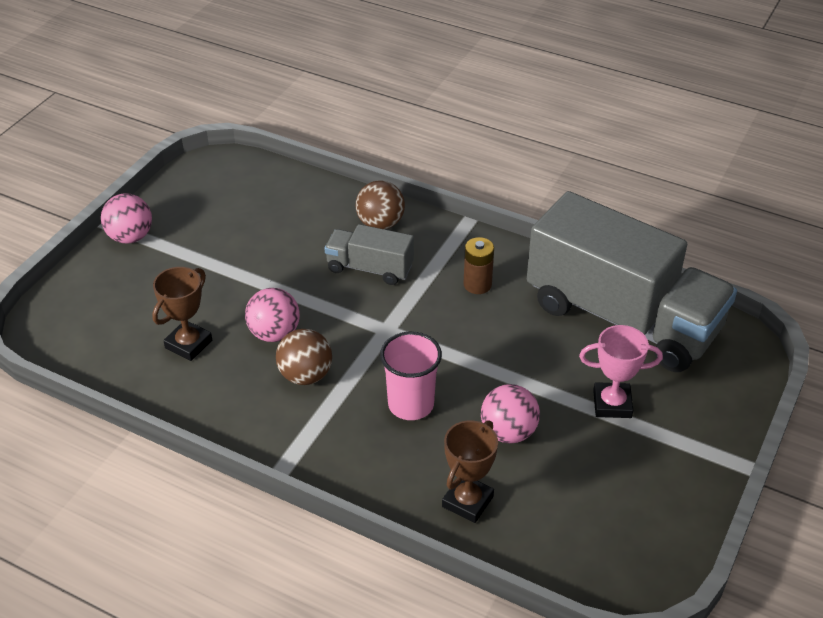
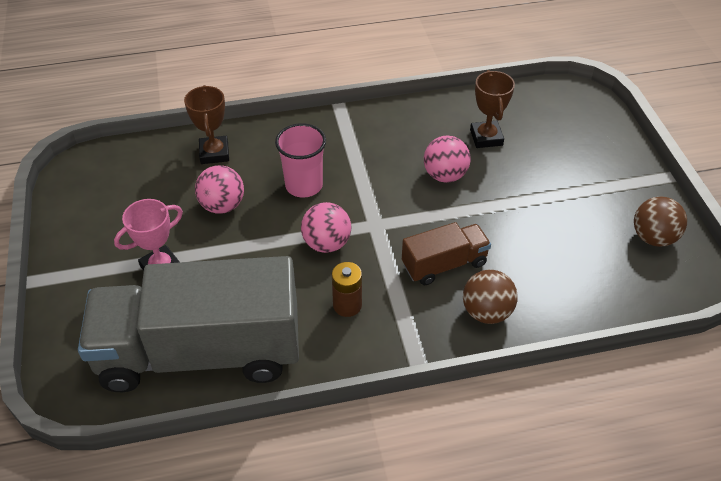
camera: 140 degrees right, 5 degrees up
pink ball [101,193,152,244] -> pink ball moved to [301,202,351,253]
brown ball [276,329,332,385] -> brown ball moved to [634,197,687,247]
grey truck [324,224,414,285] -> brown truck [402,222,491,285]

